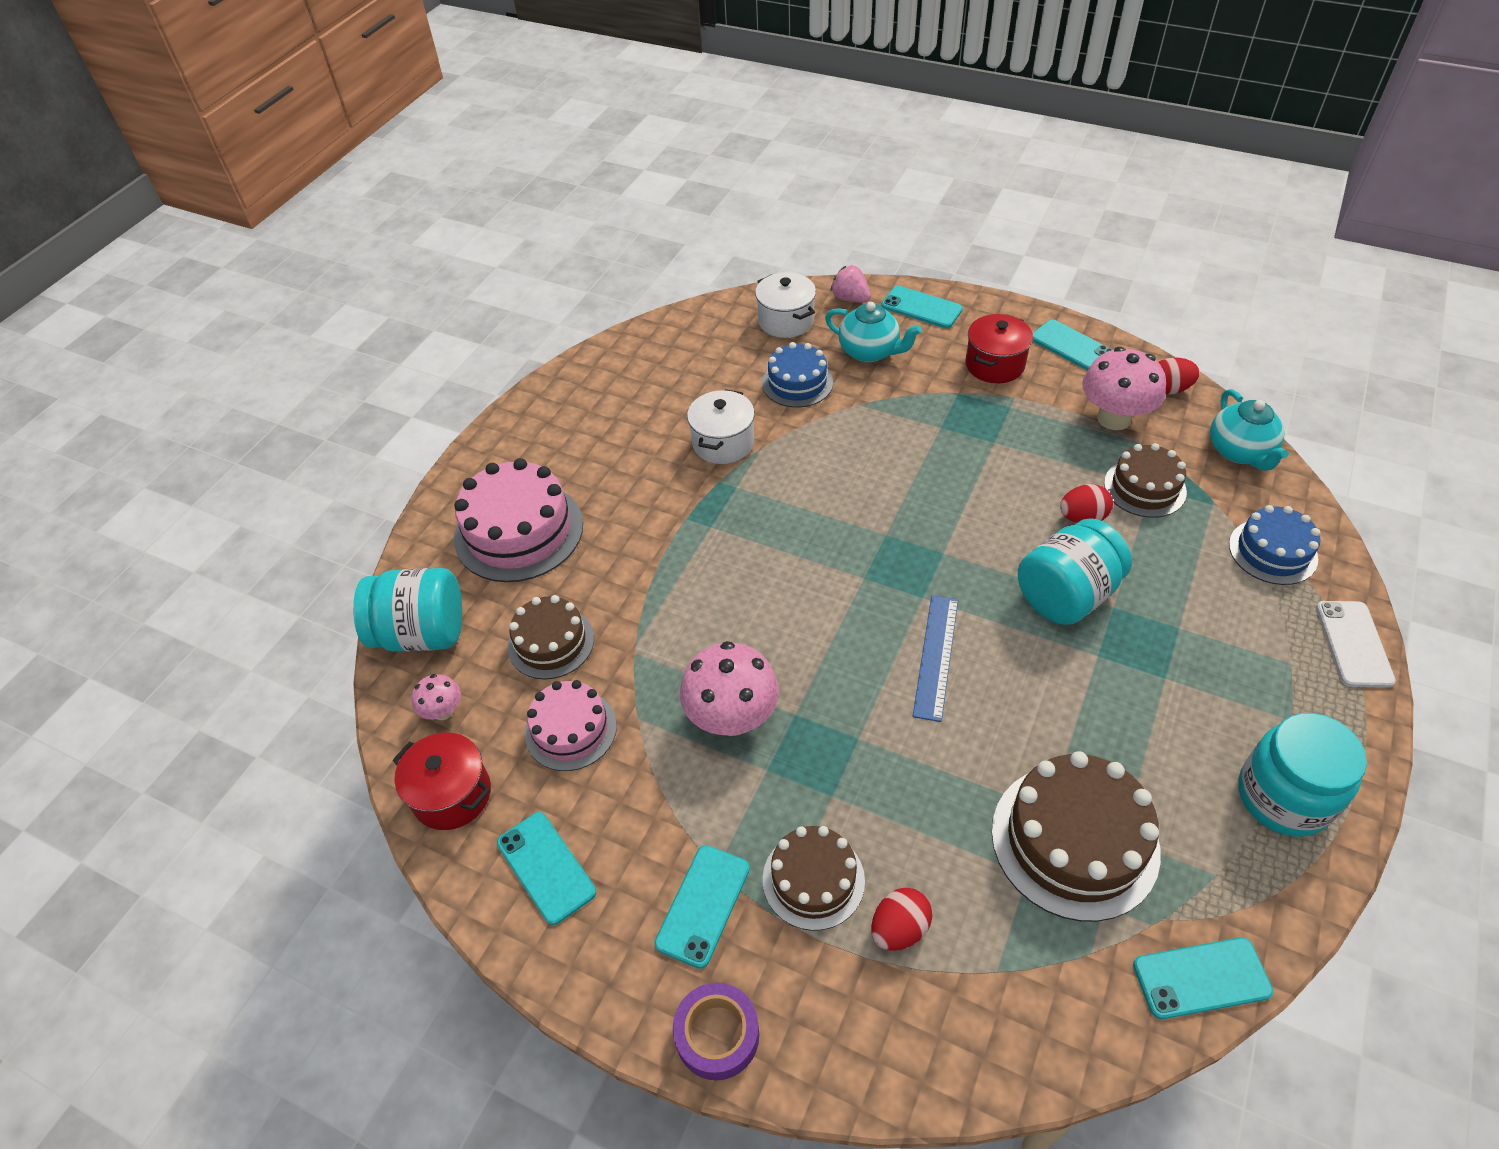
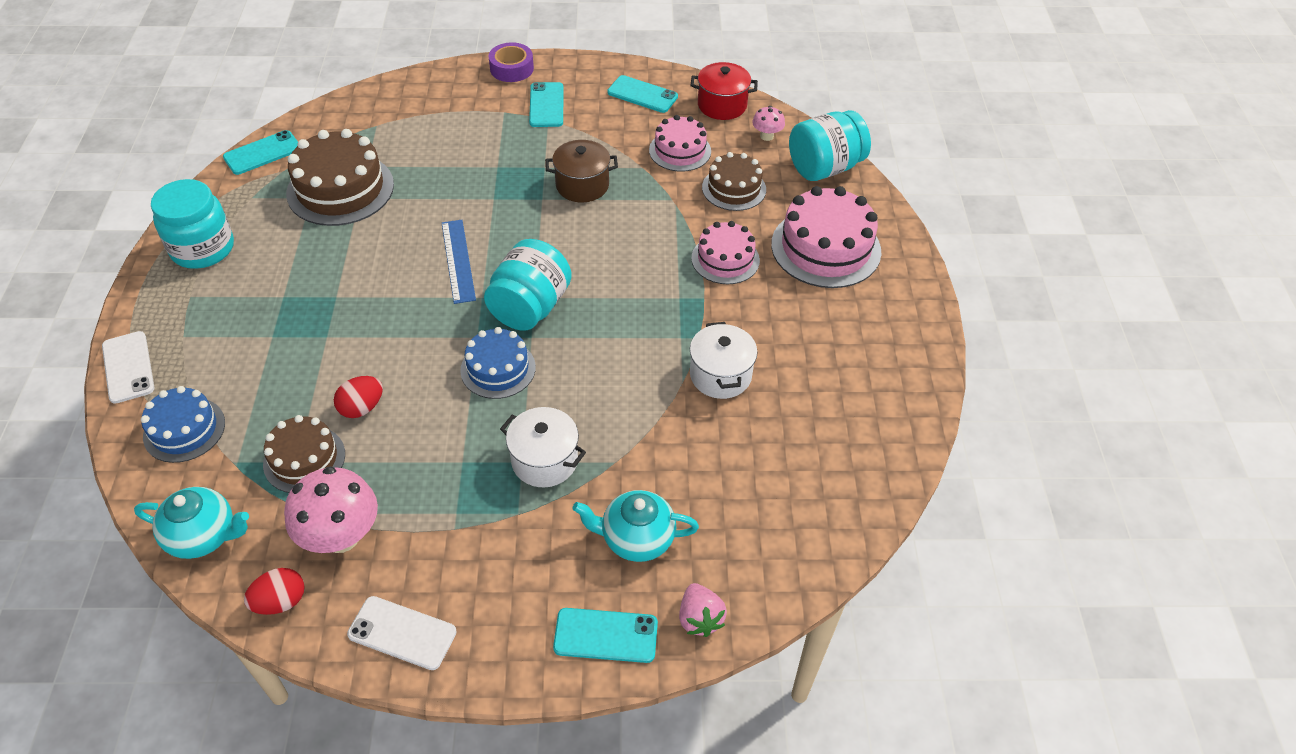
camera: 150 degrees right, 0 degrees up
pink mushroom [680,641,779,736] -> brown pot [545,140,618,202]
white pot [755,272,816,338] -> white pot moved to [500,407,586,487]
blue cake [762,342,833,408] -> blue cake moved to [460,327,536,399]
brown cake [763,826,865,931] -> none
pink strawberry [830,265,871,303] -> pink strawberry turned 60 degrees clockwise [679,583,727,637]
red egg [871,888,932,951] -> none
red pot [965,314,1033,383] -> none
turquoise jar [1018,518,1132,625] -> turquoise jar moved to [484,239,572,331]
turquoise phone [1033,320,1112,371] -> white phone [347,596,457,670]
turquoise teapot [1210,389,1289,471] -> turquoise teapot turned 135 degrees clockwise [134,487,249,559]
none -> pink cake [691,221,760,284]

